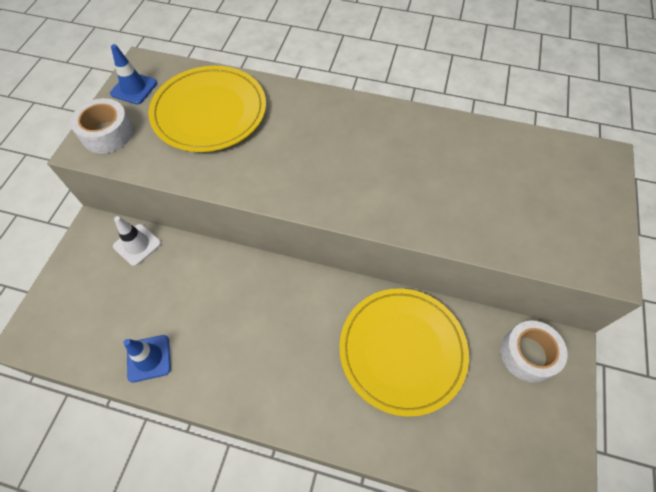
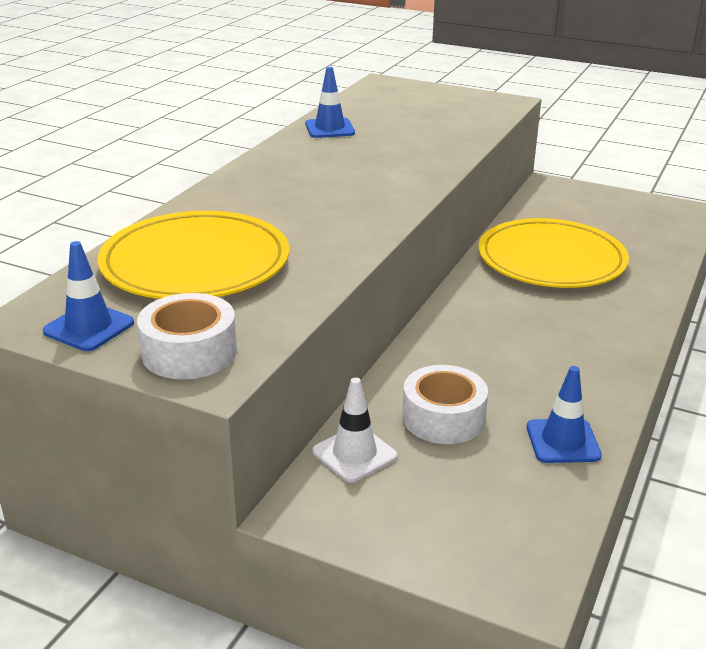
camera: 80 degrees left, 30 degrees down
white tape [500,321,567,382] -> white tape moved to [403,365,488,444]
none -> blue traffic cone [305,67,355,138]

